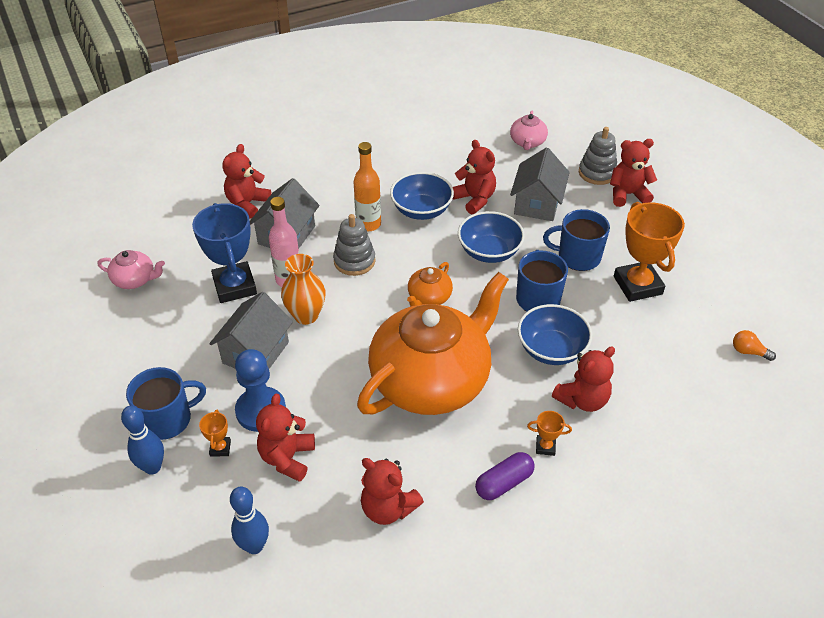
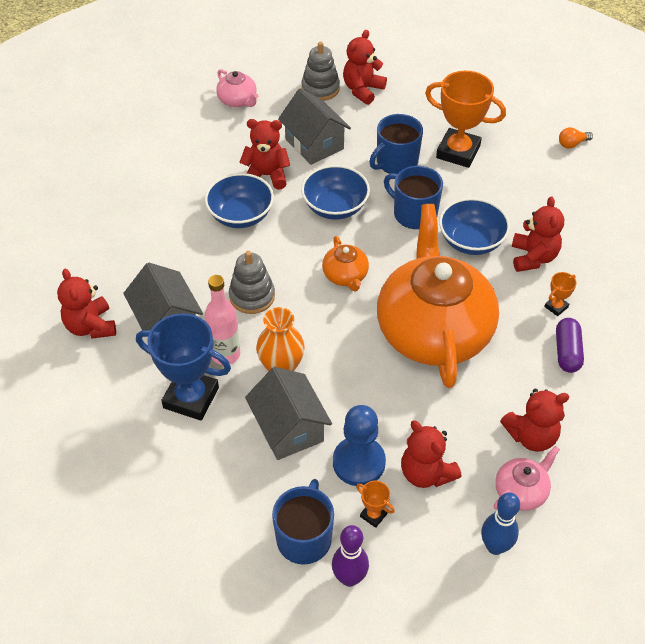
camera: 50 degrees left, 5 degrees up
pink teapot [98,250,165,289] -> pink teapot moved to [494,446,560,511]
blue bowling pin [121,405,164,475] -> purple bowling pin [332,525,369,587]
orange bottle [354,142,381,231] -> none

